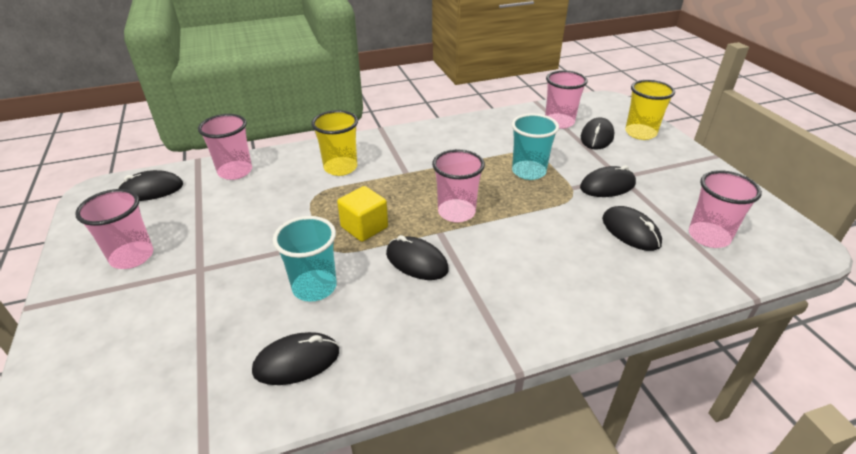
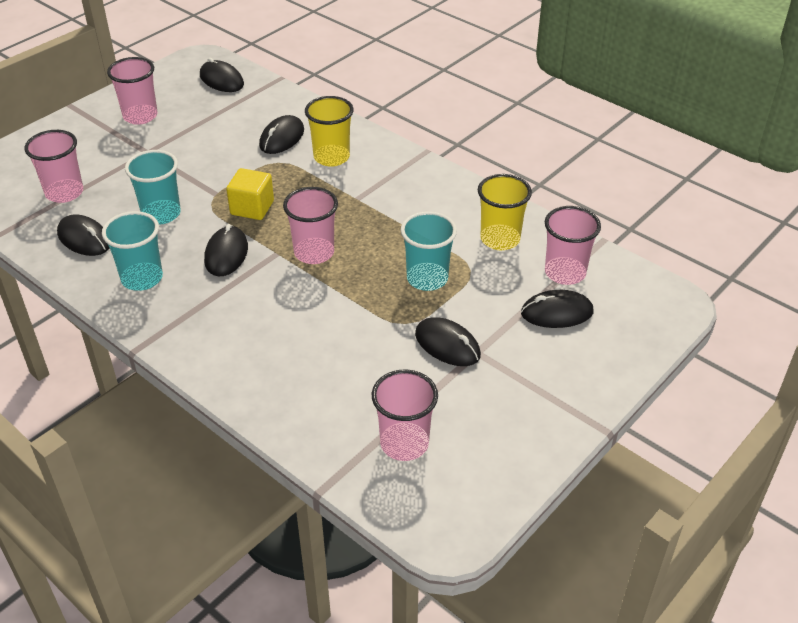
camera: 60 degrees right, 5 degrees up
pink cup [198,114,252,180] -> pink cup moved to [25,130,83,203]
black mouse [602,206,662,251] -> black mouse moved to [259,115,304,154]
yellow cup [625,80,675,140] -> yellow cup moved to [478,174,532,250]
none -> turquoise cup [102,211,163,291]

